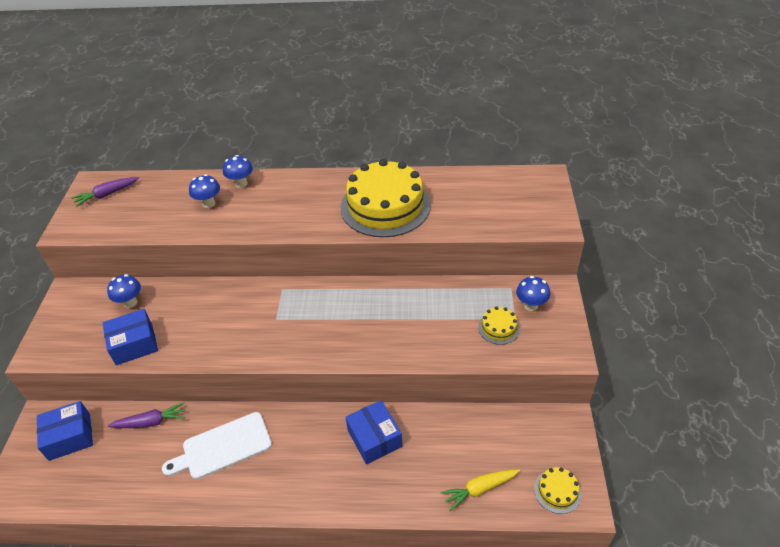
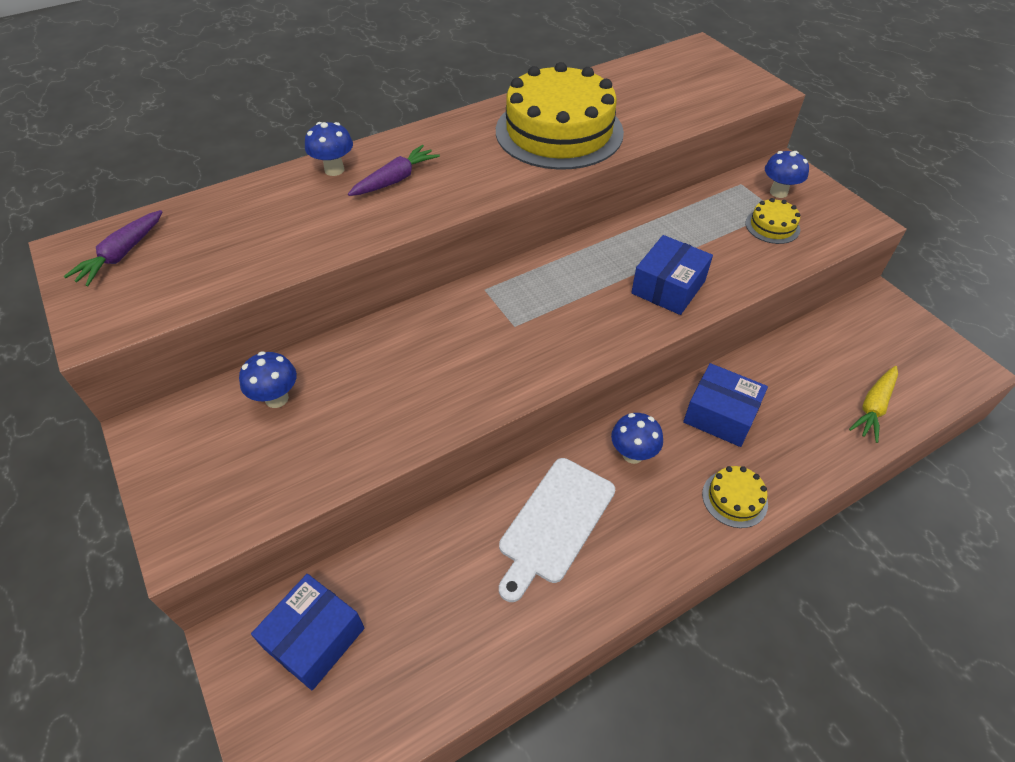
camera: 35 degrees left, 5 degrees up
blue box [103,309,158,365] -> blue box moved to [631,235,713,315]
purple carrot [108,402,185,428] -> purple carrot moved to [348,145,440,196]
blue mushroom [189,174,220,208] -> blue mushroom moved to [611,413,663,464]
yellow cake [534,467,581,514] -> yellow cake moved to [702,466,768,528]

